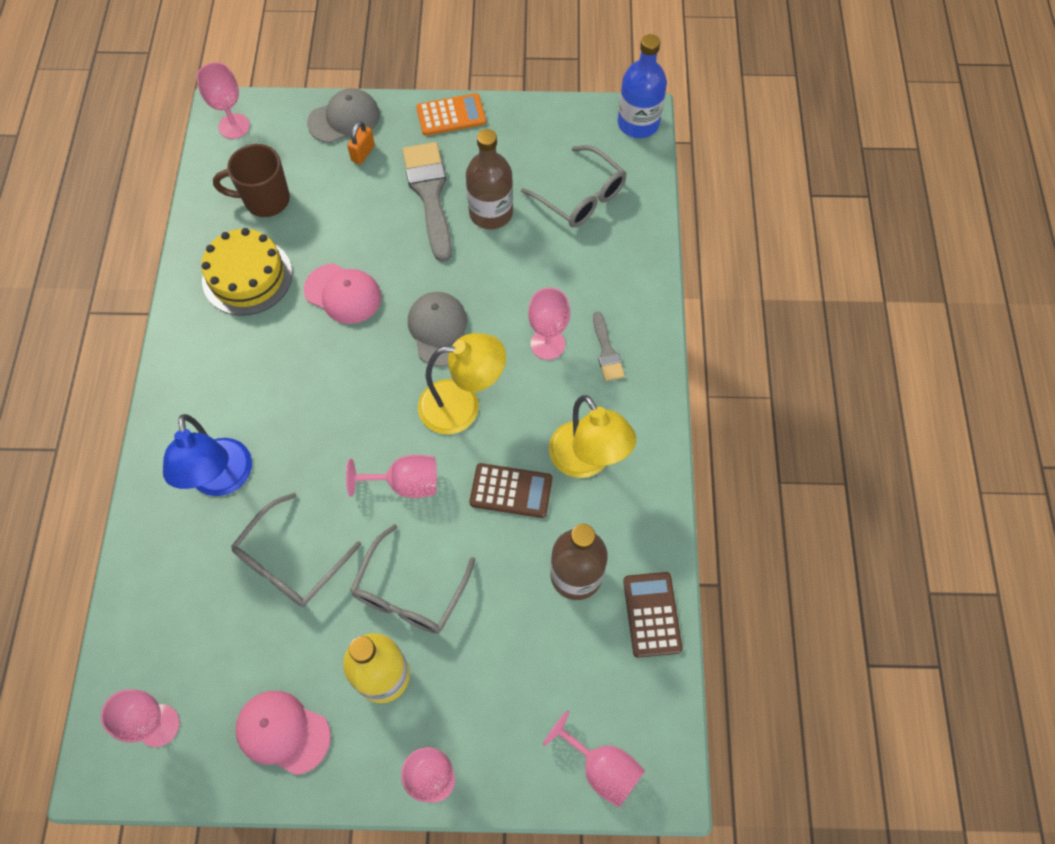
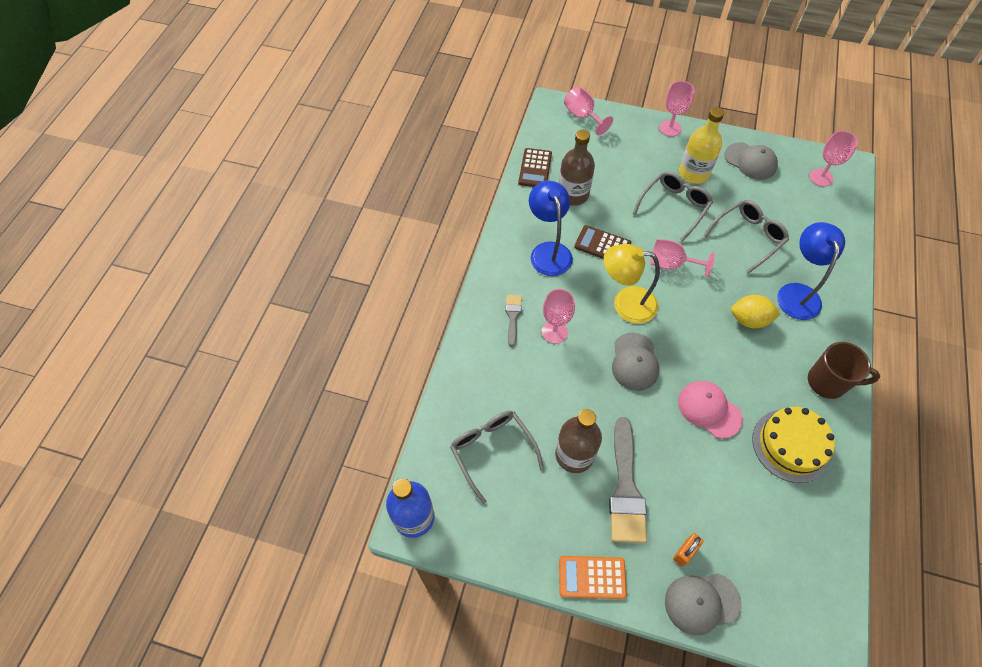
camera: 165 degrees left, 5 degrees down
pink goblet [196,62,250,139] -> none
brown mug [213,144,290,217] -> brown mug moved to [808,342,880,399]
pink cap [235,691,331,775] -> grey cap [724,142,778,180]
yellow lamp [549,395,636,478] -> blue lamp [529,181,573,276]
none -> yellow lemon [731,295,781,329]

